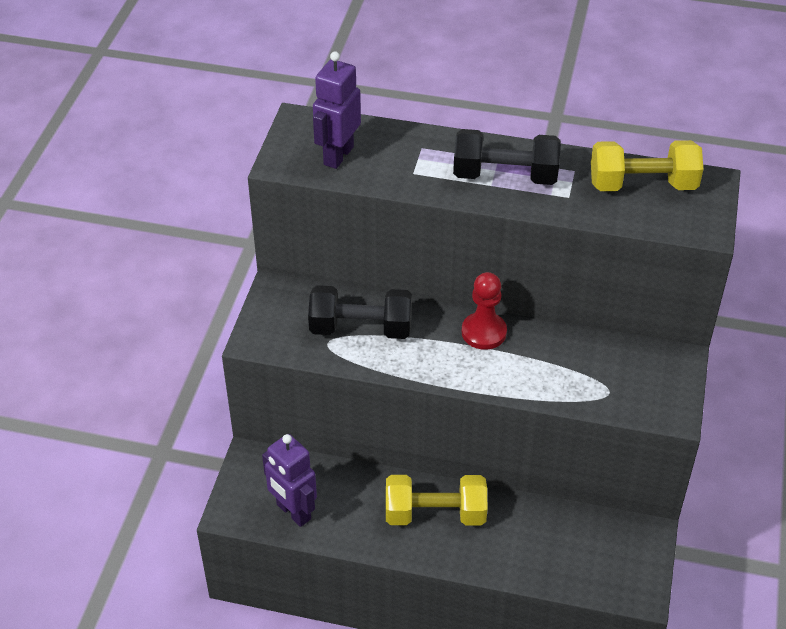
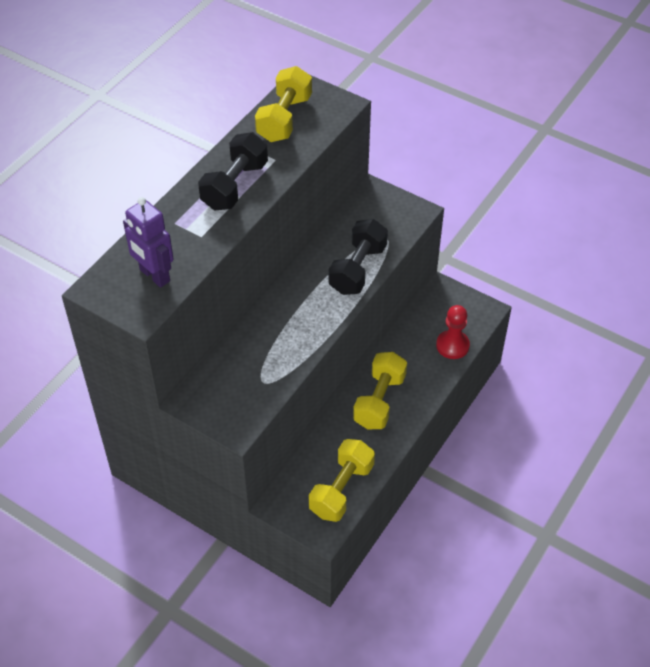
camera: 70 degrees left, 5 degrees up
purple robot [262,434,317,527] -> yellow dumbbell [309,439,375,522]
black dumbbell [308,285,412,339] -> black dumbbell moved to [329,219,388,295]
red pawn [462,272,507,350] -> red pawn moved to [436,305,470,359]

